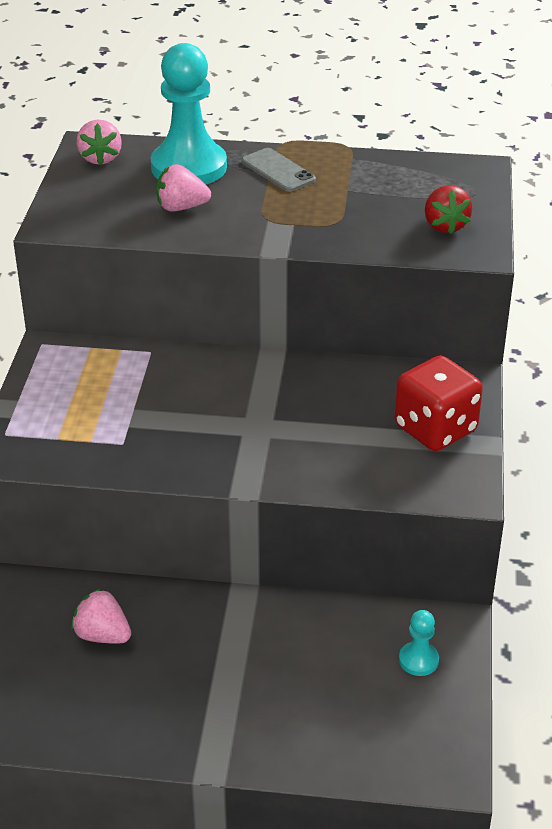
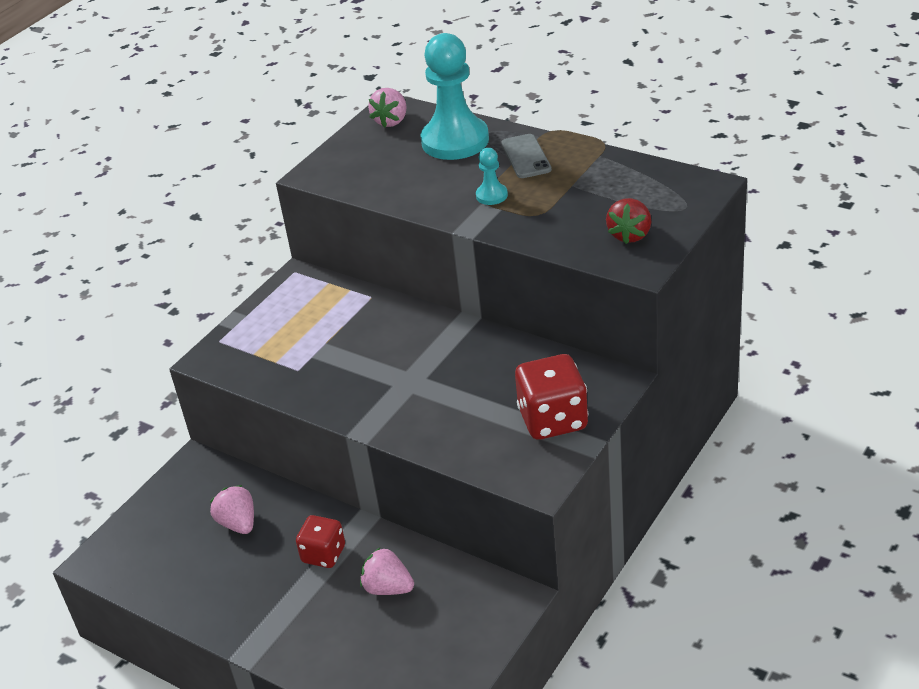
camera: 30 degrees right, 0 degrees up
pink strawberry [156,164,211,211] -> pink strawberry moved to [360,547,414,595]
turquoise pawn [399,610,439,676] -> turquoise pawn moved to [476,148,508,205]
none -> red dice [296,515,345,568]

